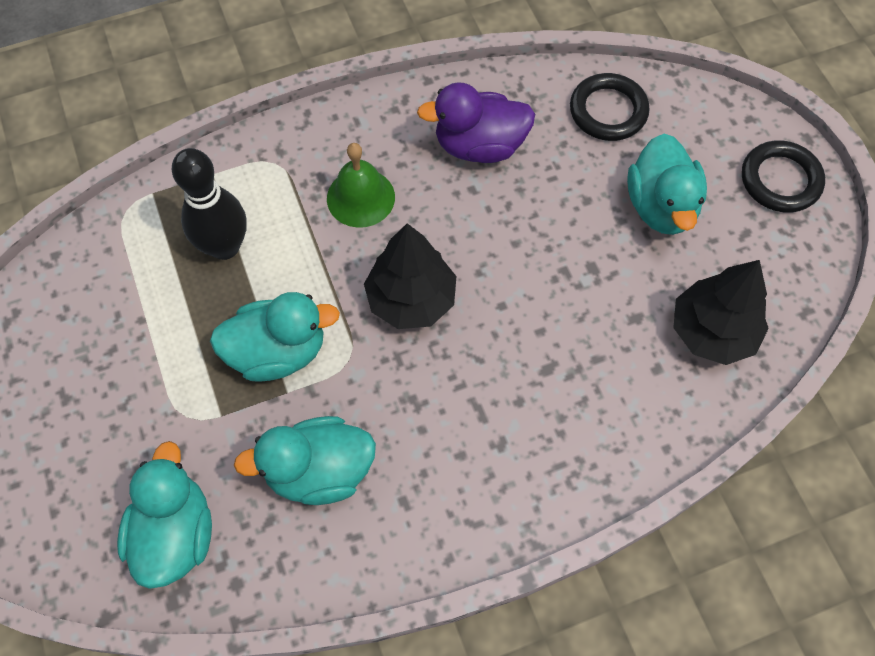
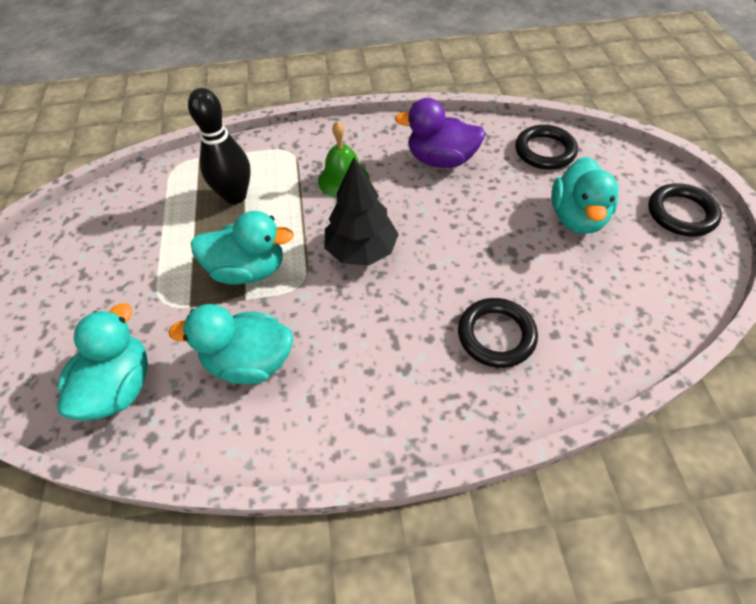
camera: 15 degrees right, 10 degrees down
black tree [673,260,769,365] -> none
none -> black ring [458,298,538,368]

